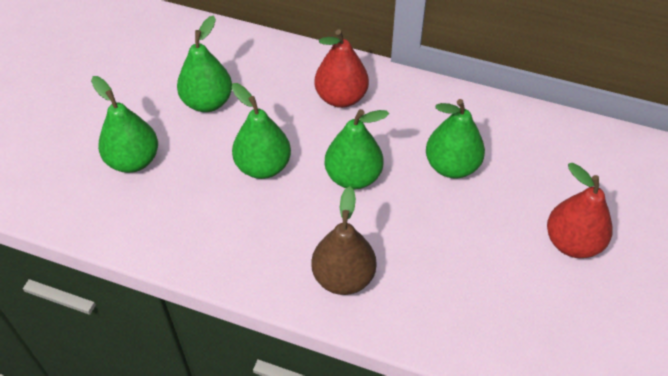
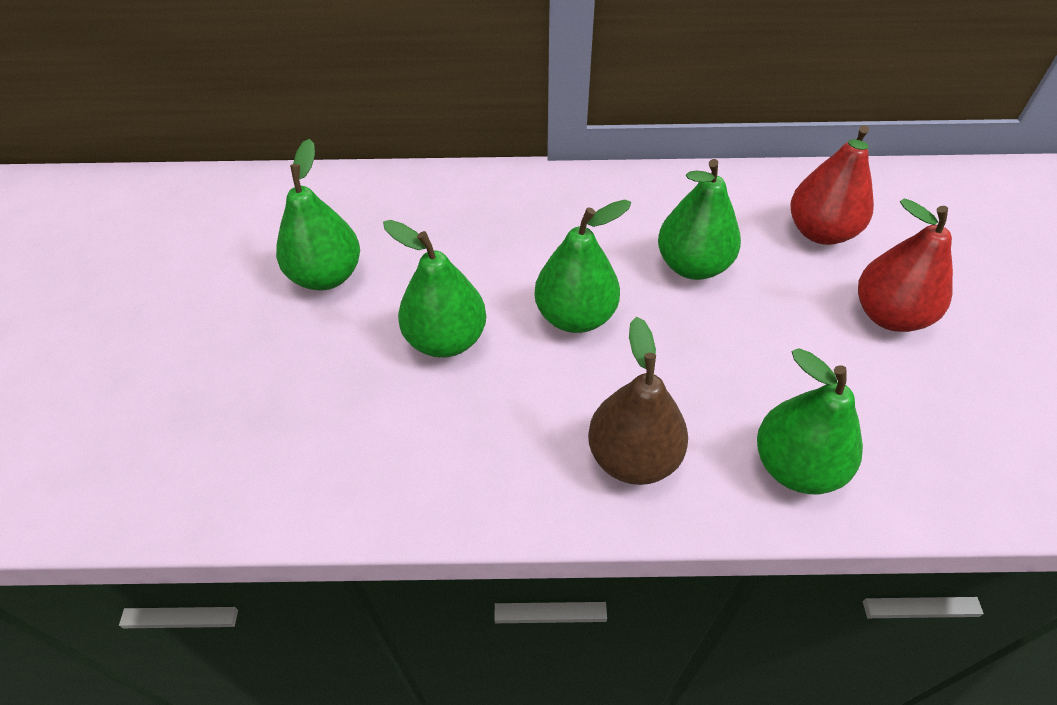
camera: 20 degrees left, 0 degrees up
green pear [91,76,158,173] -> green pear moved to [757,348,863,494]
red pear [315,29,369,108] -> red pear moved to [790,125,874,245]

